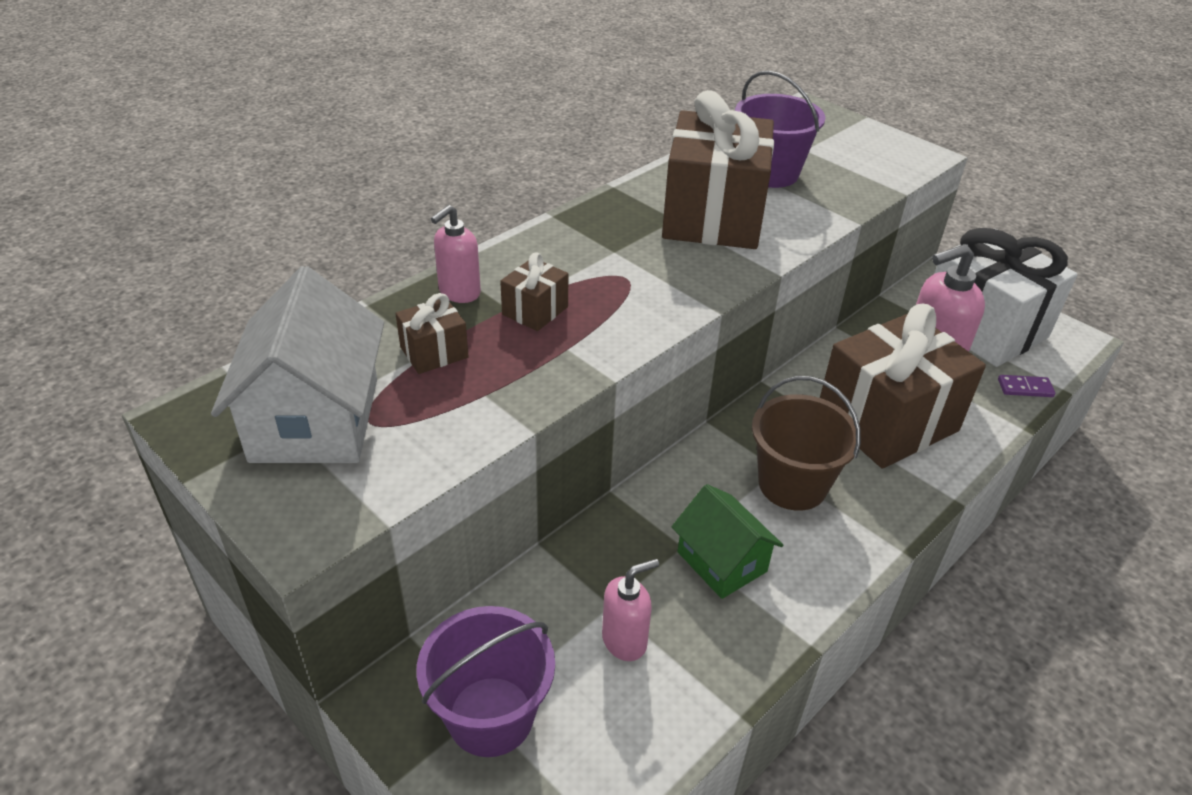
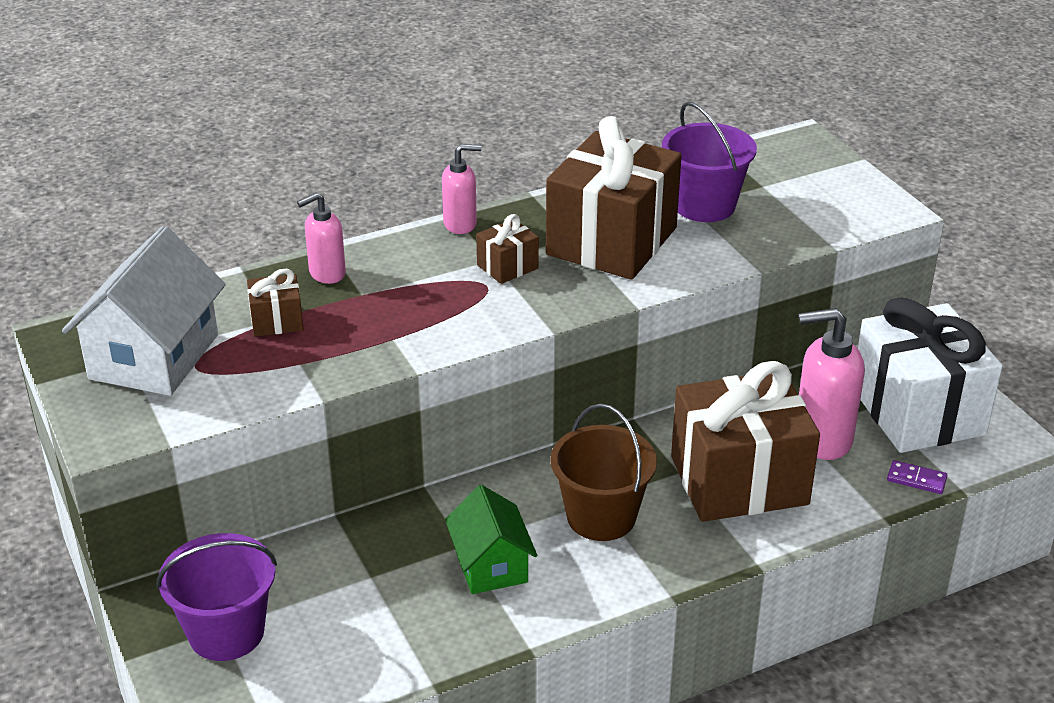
camera: 20 degrees right, 5 degrees down
brown gift [500,252,569,331] -> brown gift moved to [476,214,539,284]
pink soap dispenser [602,559,659,661] -> pink soap dispenser moved to [442,144,482,234]

